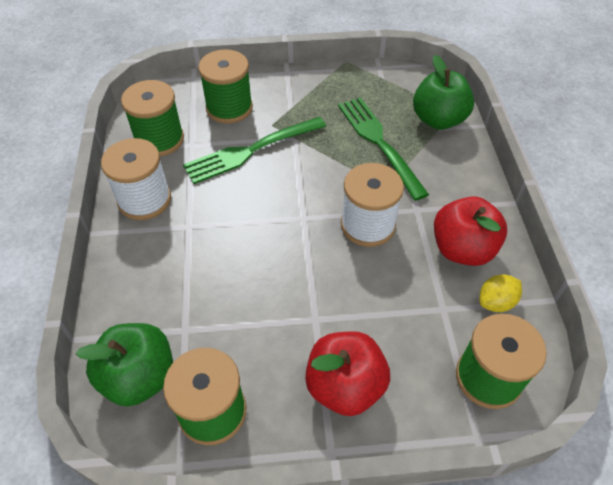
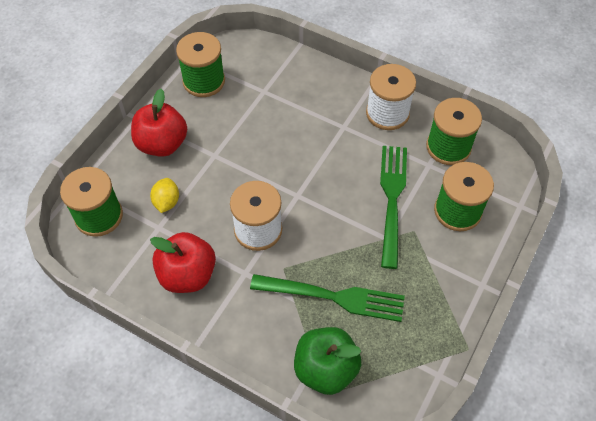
camera: 125 degrees right, 5 degrees up
green apple [76,323,173,407] -> none
yellow lemon [480,274,522,312] -> yellow lemon moved to [150,178,179,213]

